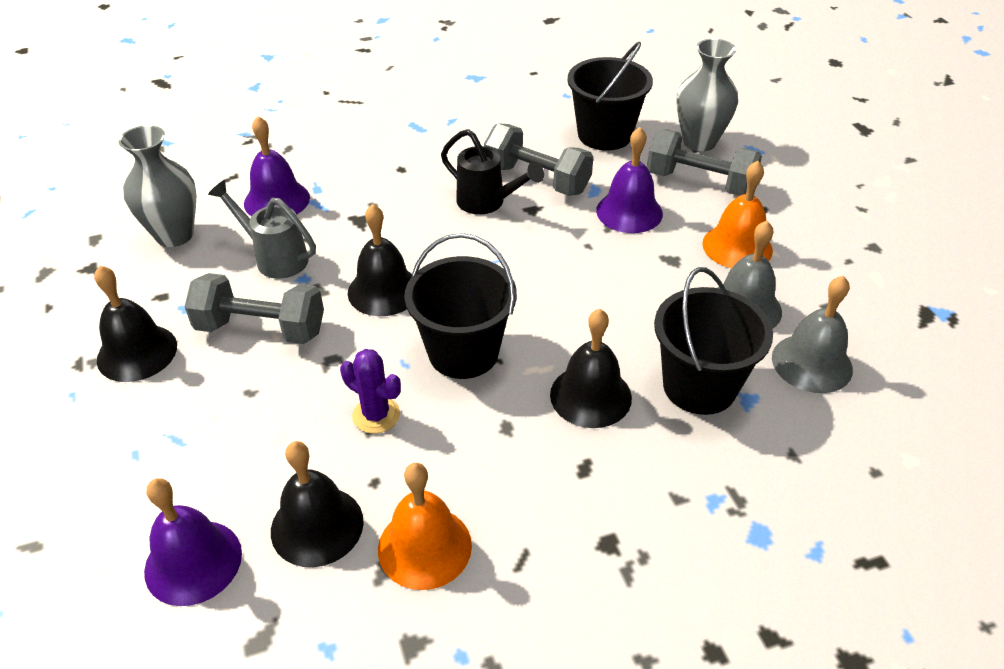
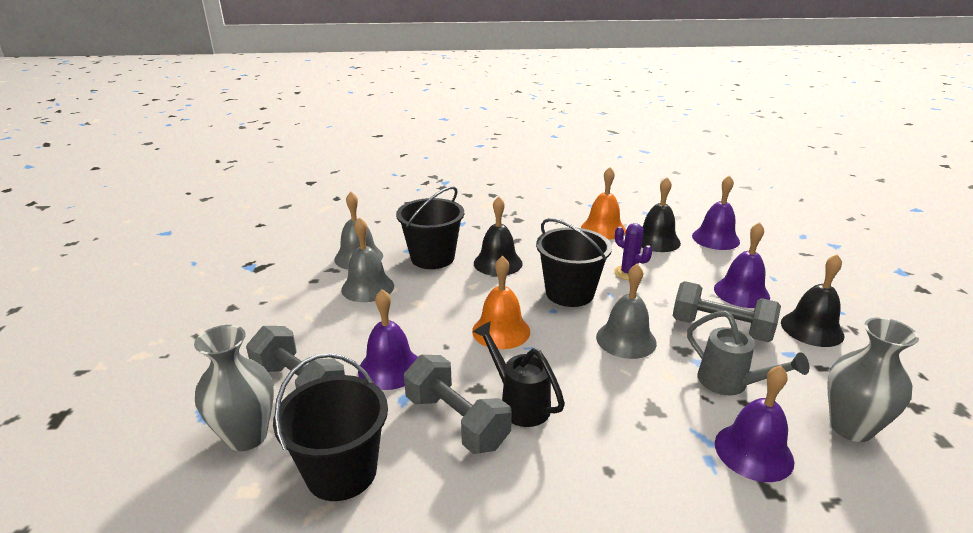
camera: 165 degrees left, 15 degrees down
black bell [348,204,412,316] -> grey bell [596,264,657,359]
orange bell [702,161,773,268] -> orange bell moved to [472,256,530,349]
none -> purple bell [714,222,770,308]

